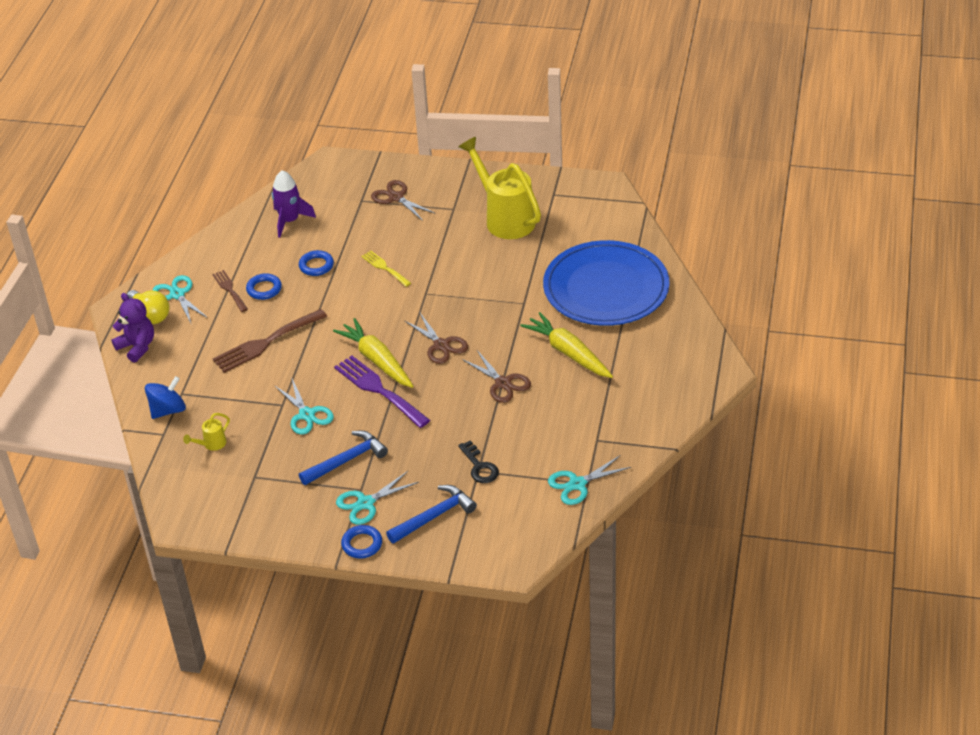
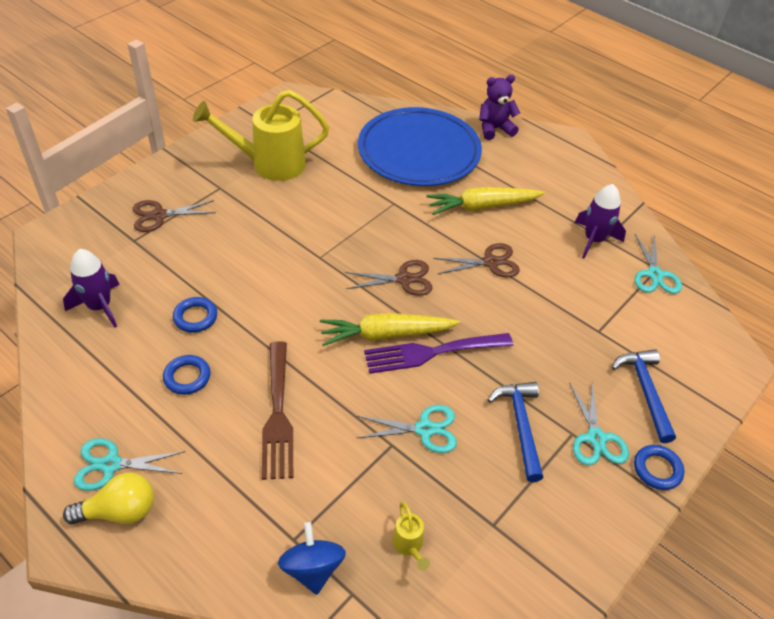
camera: 65 degrees left, 5 degrees up
purple teddy bear [111,293,154,363] -> purple teddy bear moved to [479,75,520,140]
brown fork [212,270,248,312] -> none
yellow fork [361,251,411,287] -> none
black key [458,440,499,483] -> none
none -> purple rocket [575,184,626,259]

